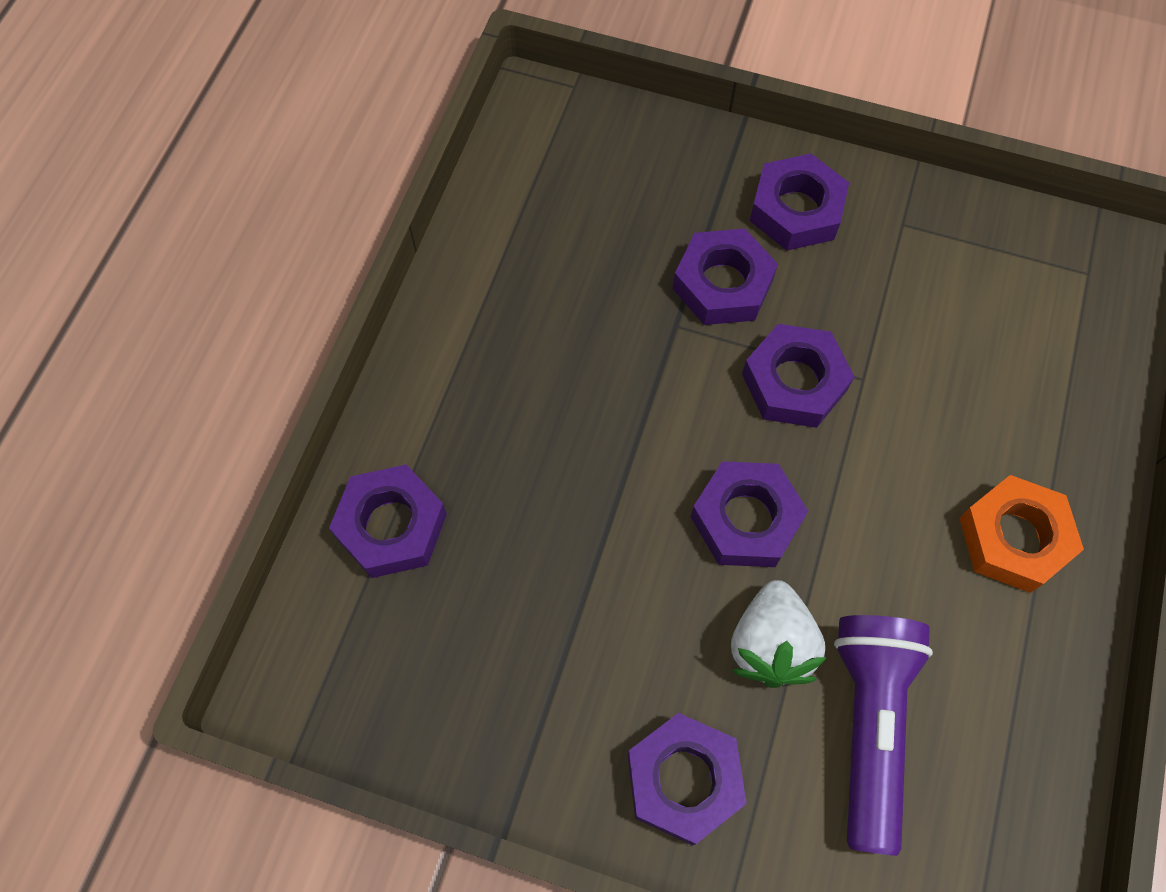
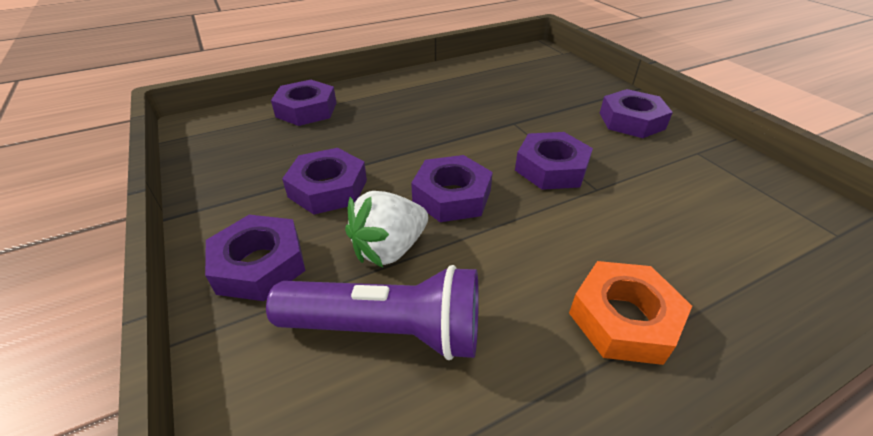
camera: 45 degrees right, 25 degrees down
purple nut [673,229,778,325] -> purple nut moved to [282,148,367,214]
purple flashlight [834,615,933,856] -> purple flashlight turned 45 degrees clockwise [266,265,479,360]

